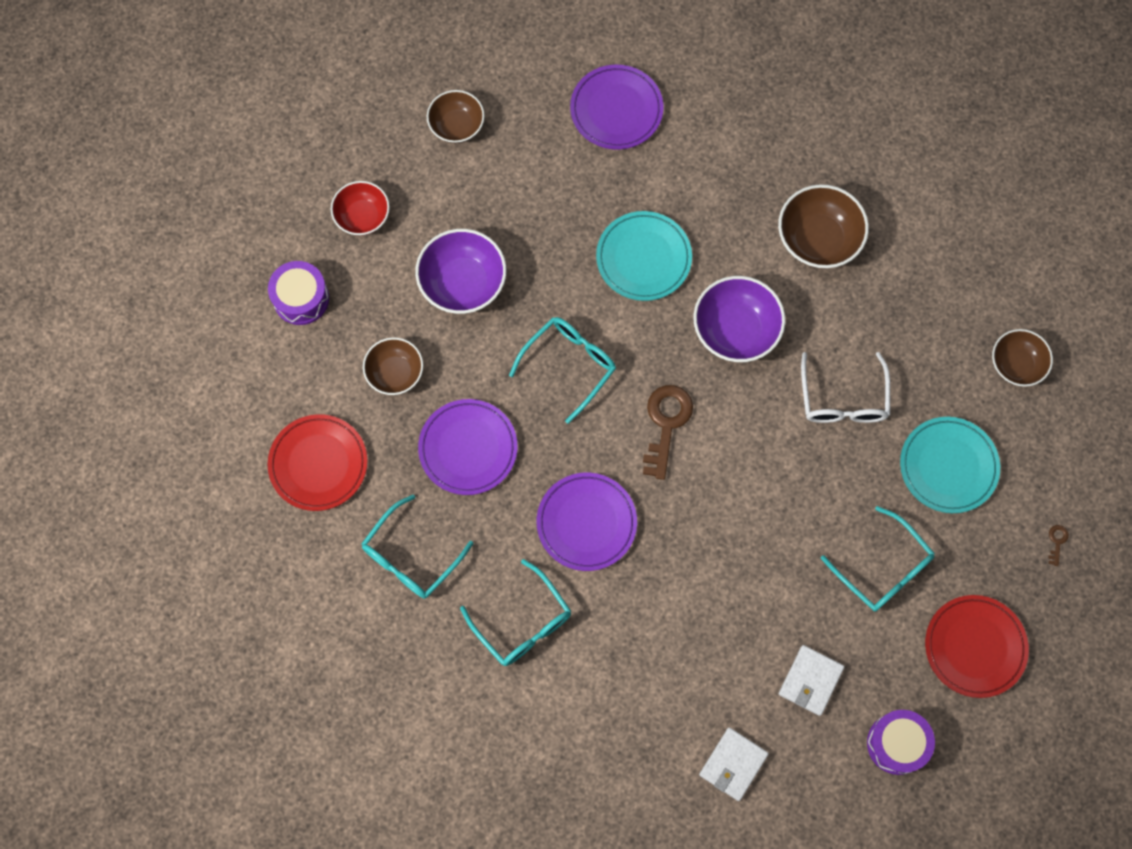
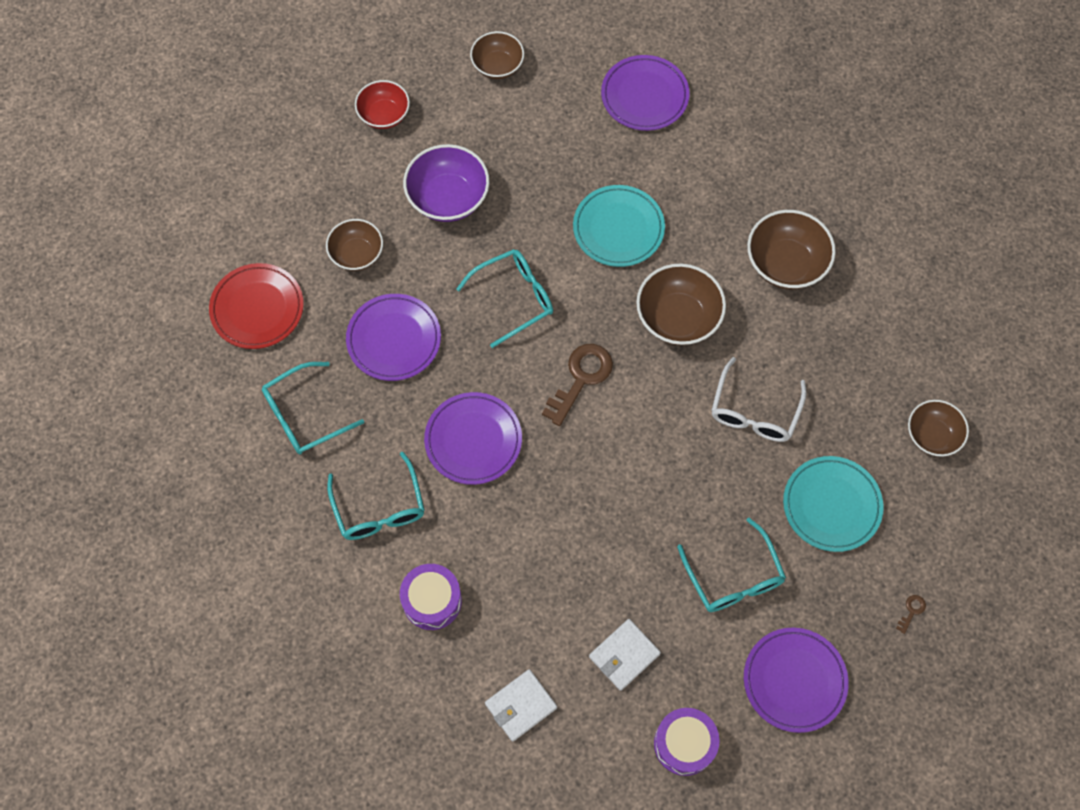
camera: 20 degrees right, 5 degrees down
purple drum [268,261,329,325] -> purple drum moved to [400,564,462,630]
purple bowl [693,276,785,362] -> brown bowl [636,263,726,345]
red plate [925,595,1029,698] -> purple plate [744,628,849,733]

